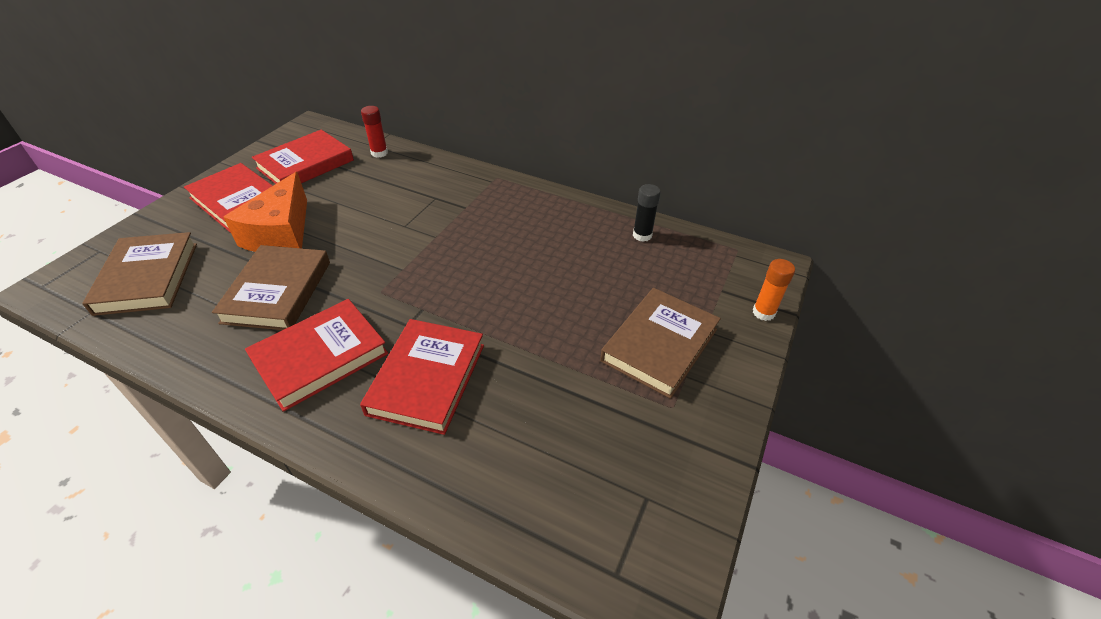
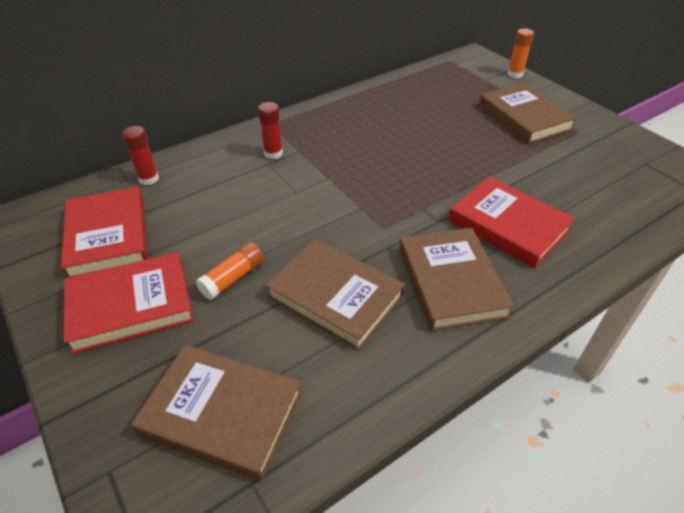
camera: 60 degrees left, 0 degrees up
orange cheese [224,172,307,252] -> orange glue stick [196,242,264,300]
red book [245,299,389,412] -> brown book [399,228,515,331]
black glue stick [633,184,661,242] -> none
none -> red glue stick [258,102,283,159]

